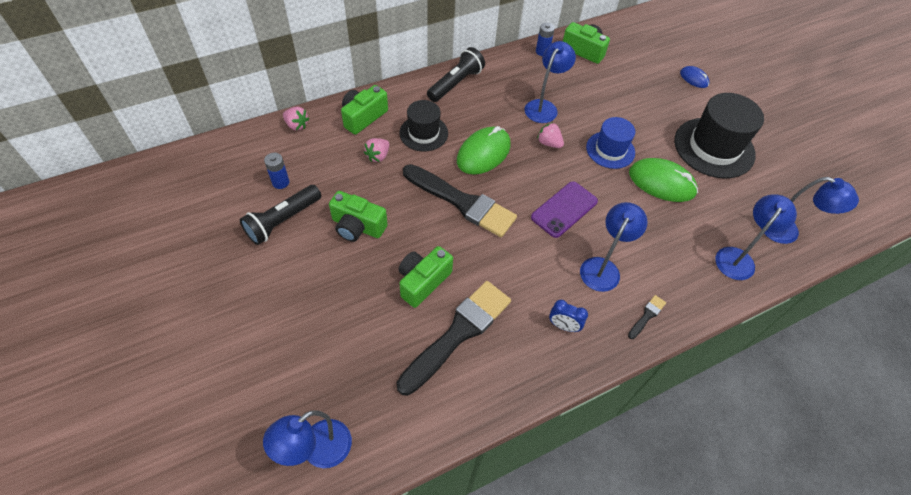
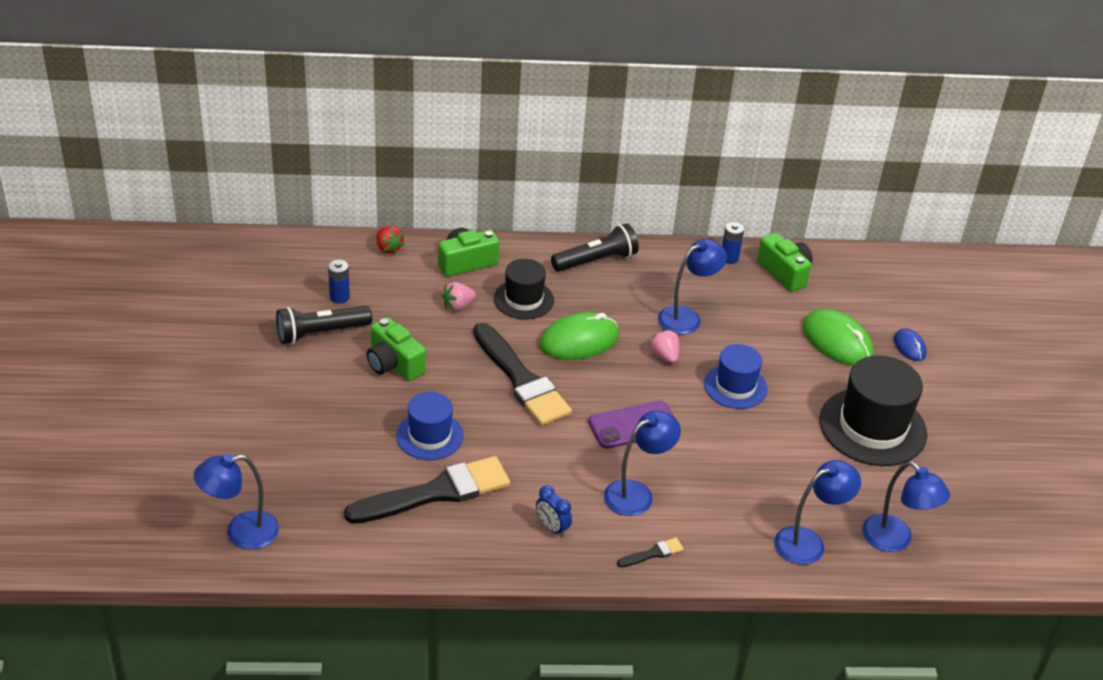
camera: 25 degrees right, 15 degrees down
pink strawberry [283,107,309,131] -> red strawberry [377,226,404,254]
green camera [399,246,453,308] -> blue hat [396,392,464,460]
green mouse [629,158,698,202] -> green mouse moved to [803,309,874,366]

